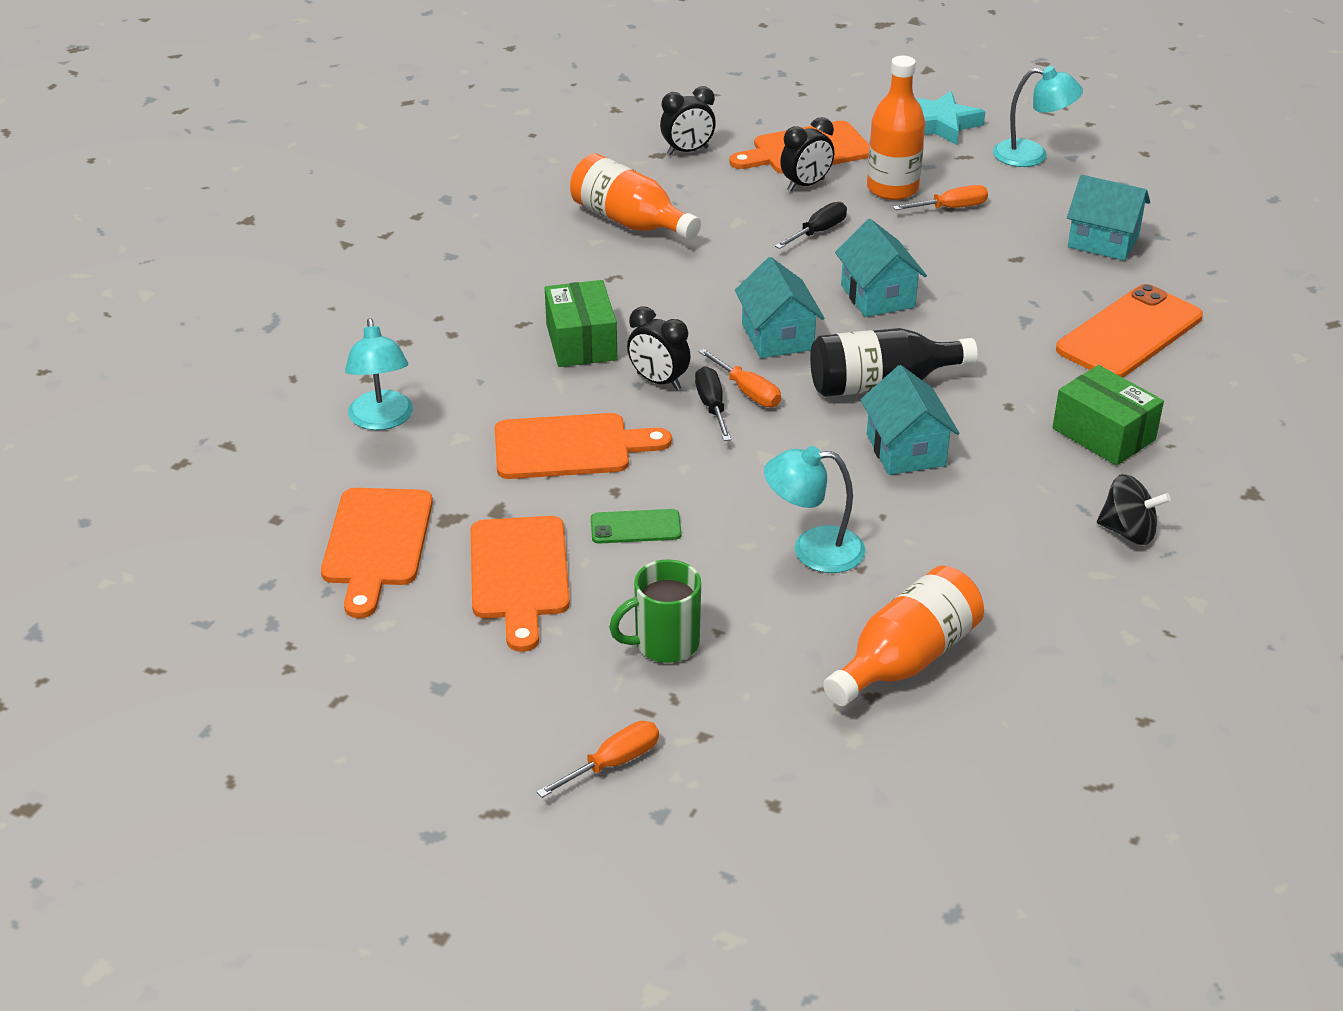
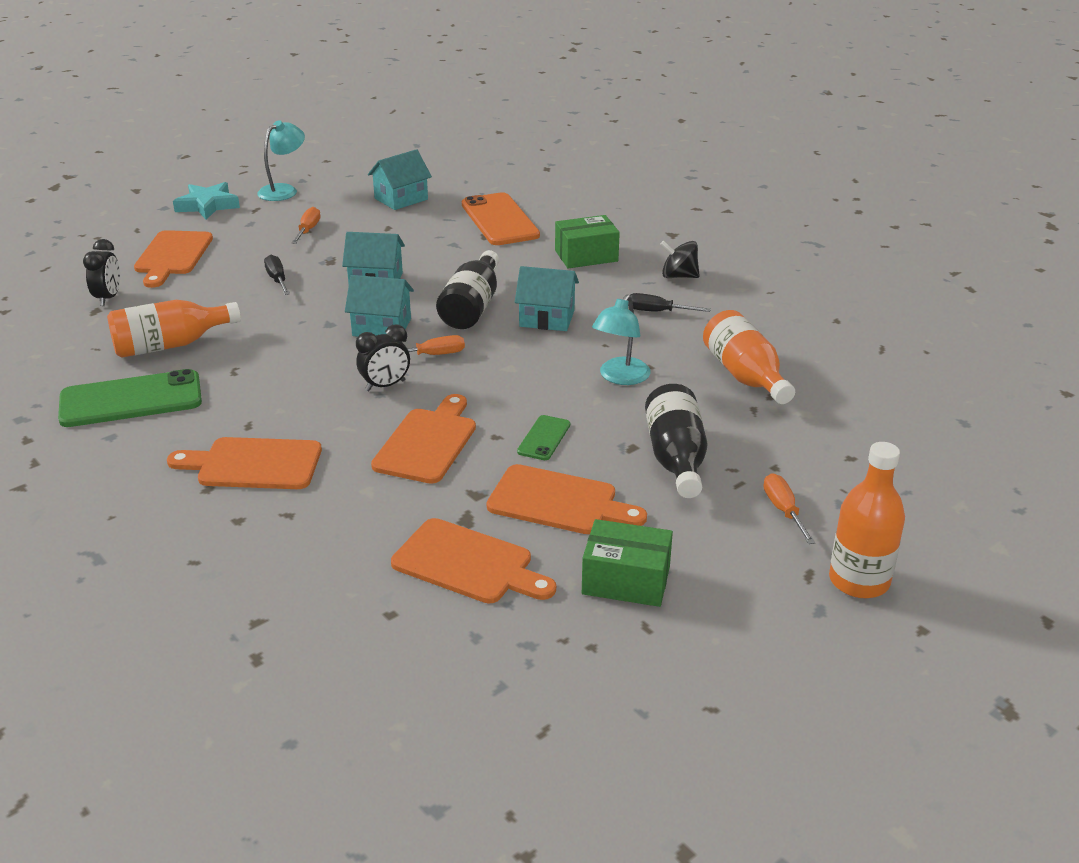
camera: 65 degrees left, 5 degrees down
turquoise lamp [345,318,413,430] -> none
green box [545,280,617,367] -> green box moved to [582,519,673,607]
green mug [609,559,701,663] -> black bottle [645,384,707,498]
black screwdriver [695,366,731,441] -> black screwdriver moved to [630,293,711,312]
black clock [780,117,834,192] -> none
orange bottle [867,56,925,200] -> orange bottle moved to [829,442,905,598]
black spinning top [1097,474,1171,545] -> black spinning top turned 120 degrees counterclockwise [660,241,700,278]
none -> green phone [58,369,202,427]
none -> orange cutting board [167,437,322,489]

